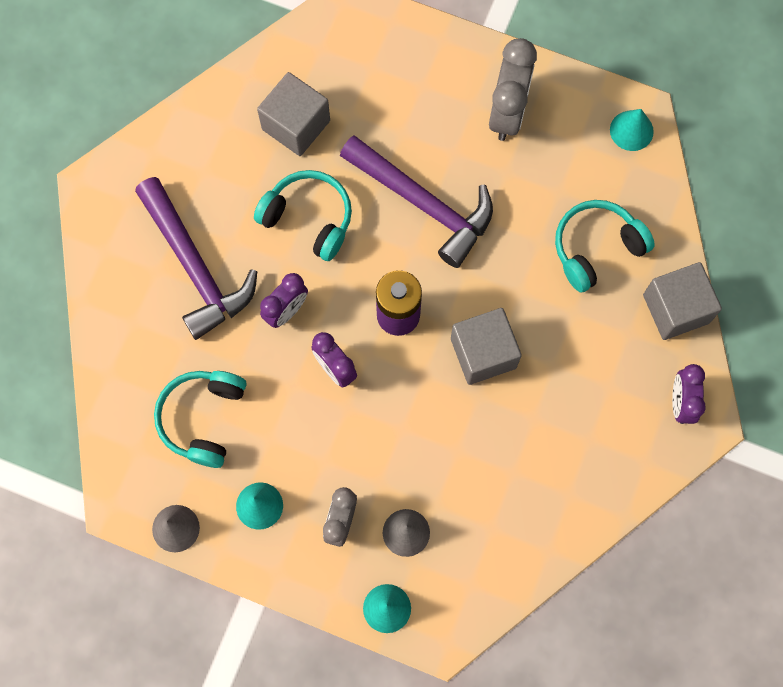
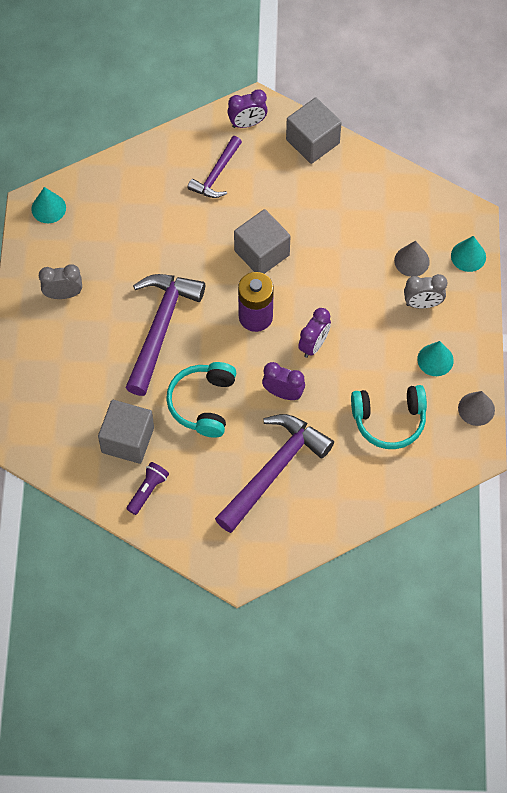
camera: 110 degrees left, 10 degrees down
grey clock [489,38,537,141] -> grey clock [39,264,82,299], size x0.64
turquoise headphones [555,200,655,293] -> none
grey cube [643,262,722,340] -> grey cube moved to [286,97,342,164]
none -> purple flashlight [126,462,169,515]
none -> purple hammer [187,136,242,198]

